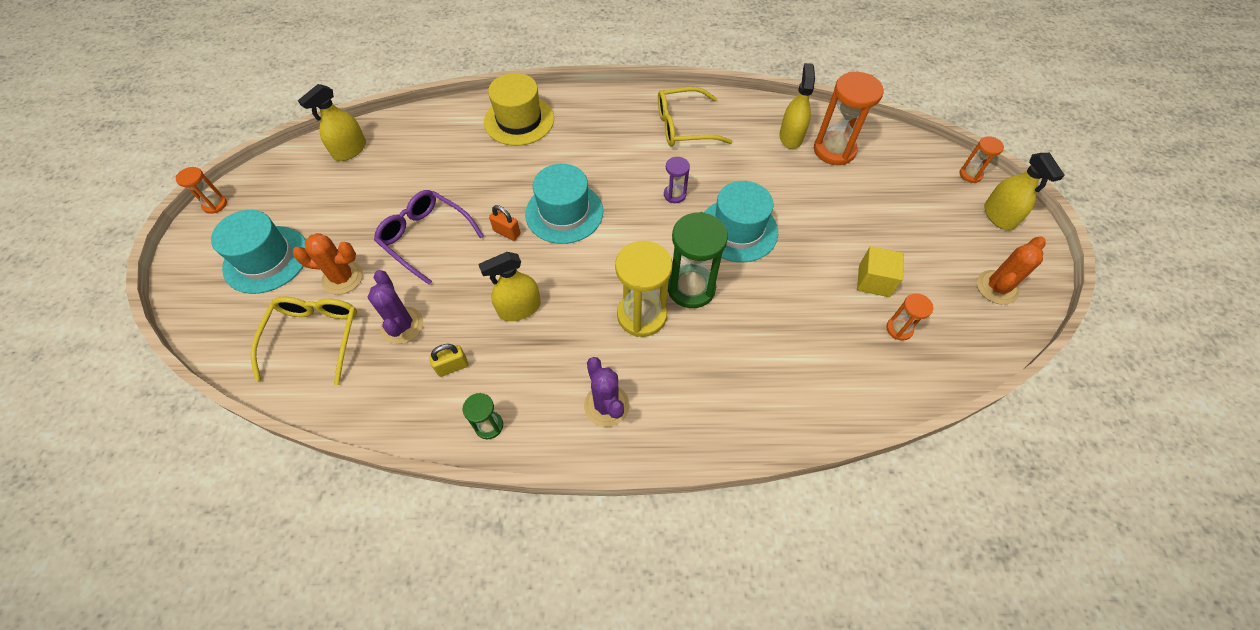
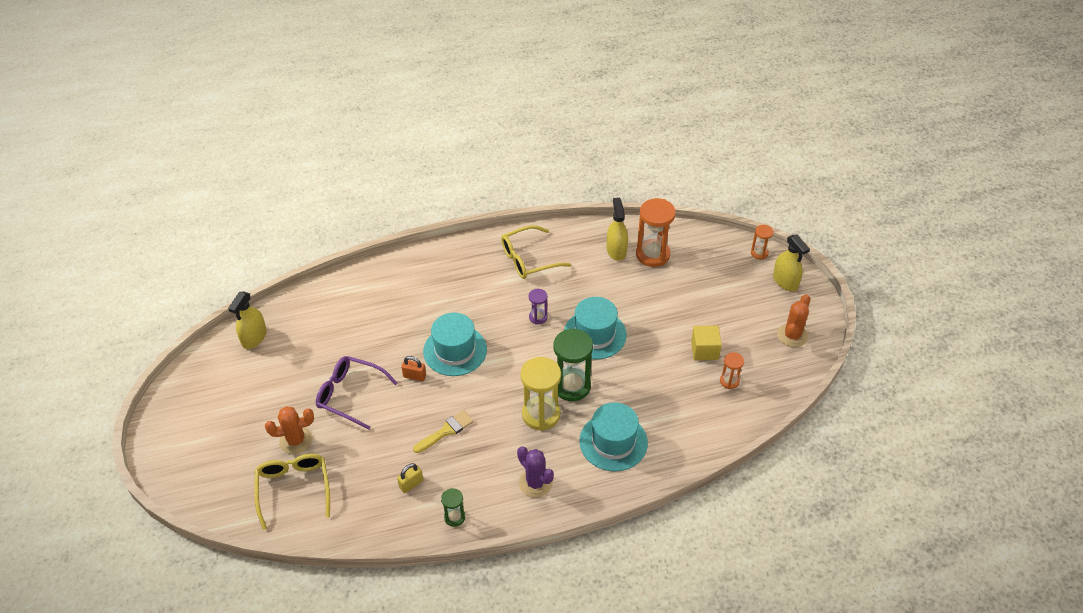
camera: 15 degrees left, 10 degrees down
orange hourglass [176,167,227,214] -> none
turquoise hat [211,210,306,294] -> turquoise hat moved to [579,402,648,472]
purple cactus [368,270,423,344] -> none
yellow spray bottle [478,252,541,321] -> yellow brush [413,410,474,453]
yellow hat [484,73,554,146] -> none

